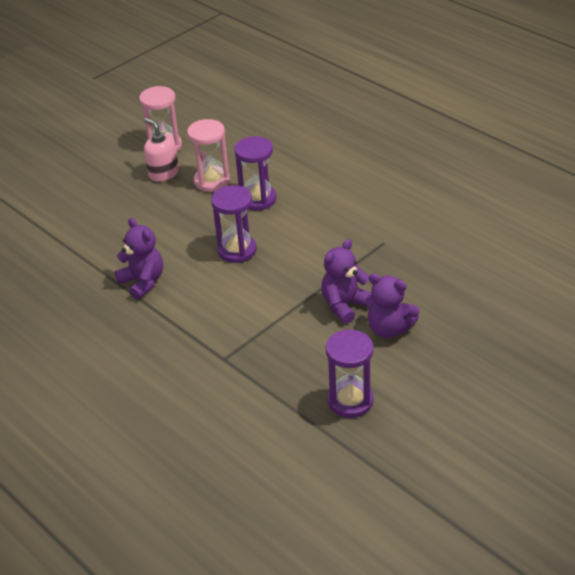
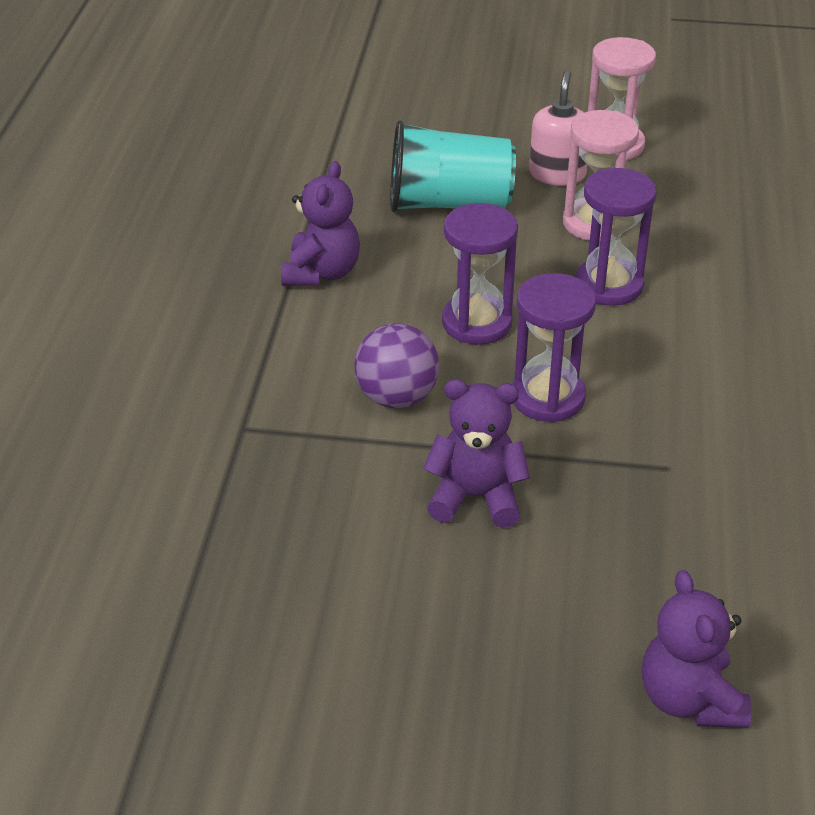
camera: 50 degrees right, 0 degrees up
purple hourglass [326,329,374,418] -> purple hourglass moved to [512,273,596,422]
purple teddy bear [366,273,419,338] -> purple teddy bear moved to [642,570,751,728]
none -> purple ball [354,323,439,408]
none -> turquoise cup [390,120,516,212]

